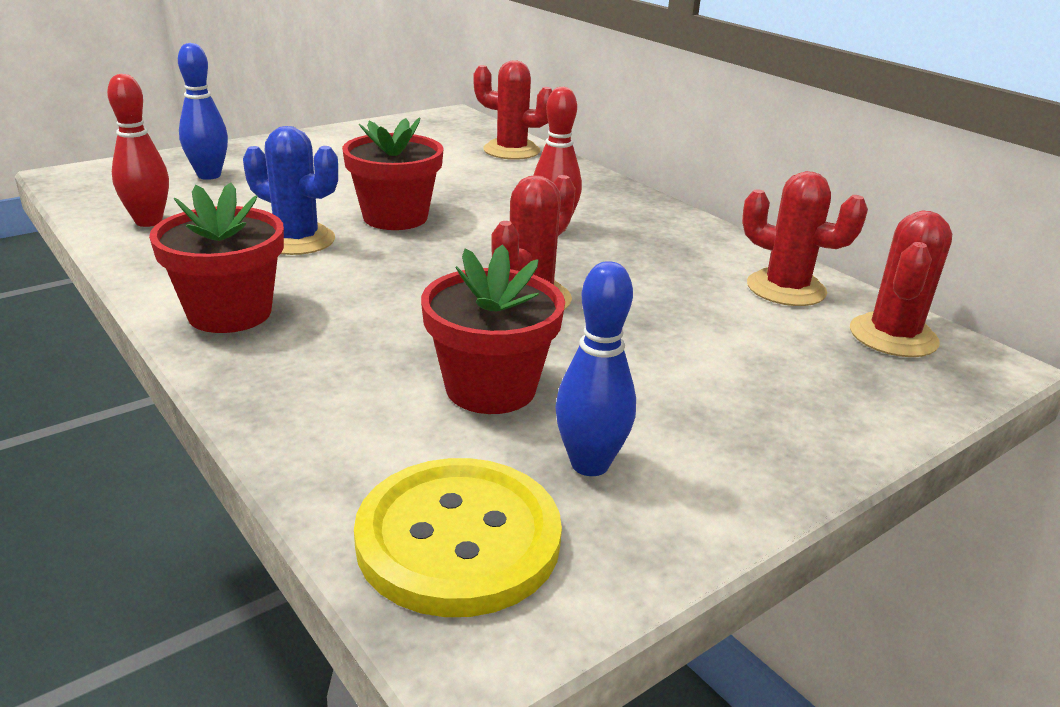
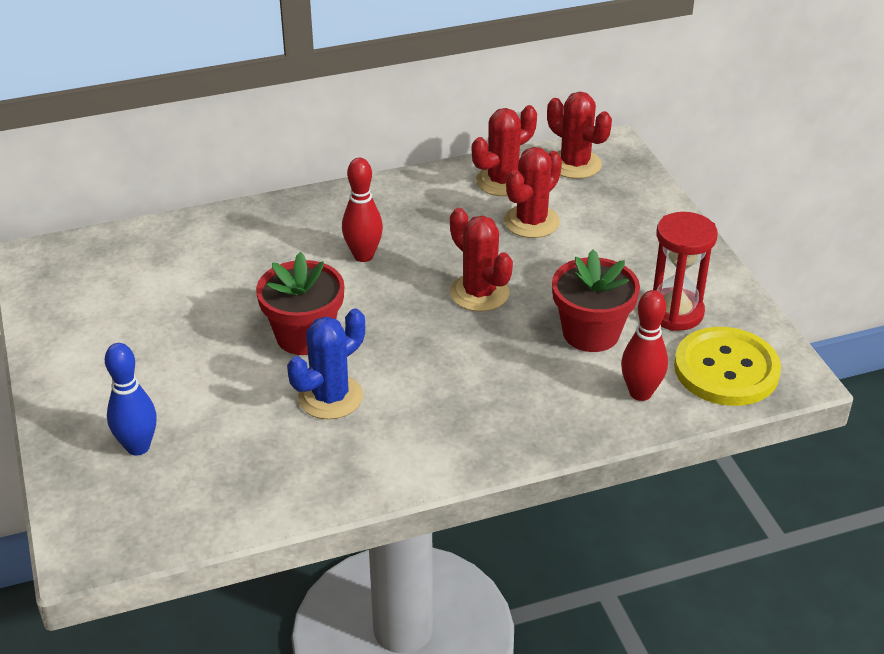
camera: 70 degrees left, 10 degrees up
red bowling pin [107,74,169,227] -> red bowling pin moved to [621,290,668,401]
red flower pot [149,182,284,333] -> none
red cactus [473,60,552,160] -> red cactus moved to [504,147,562,238]
blue bowling pin [555,261,636,476] -> red hourglass [653,212,718,331]

